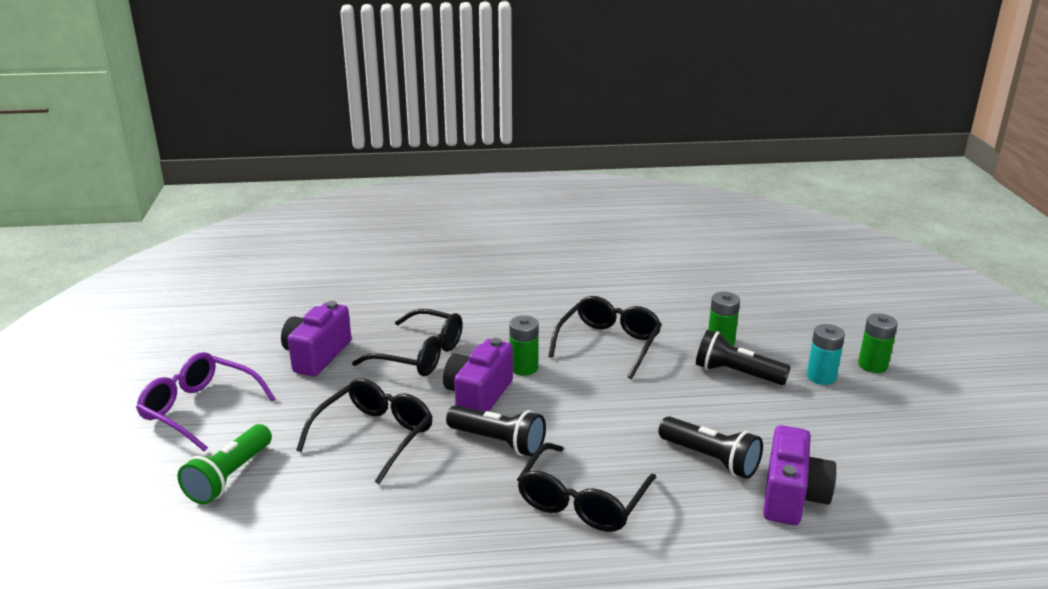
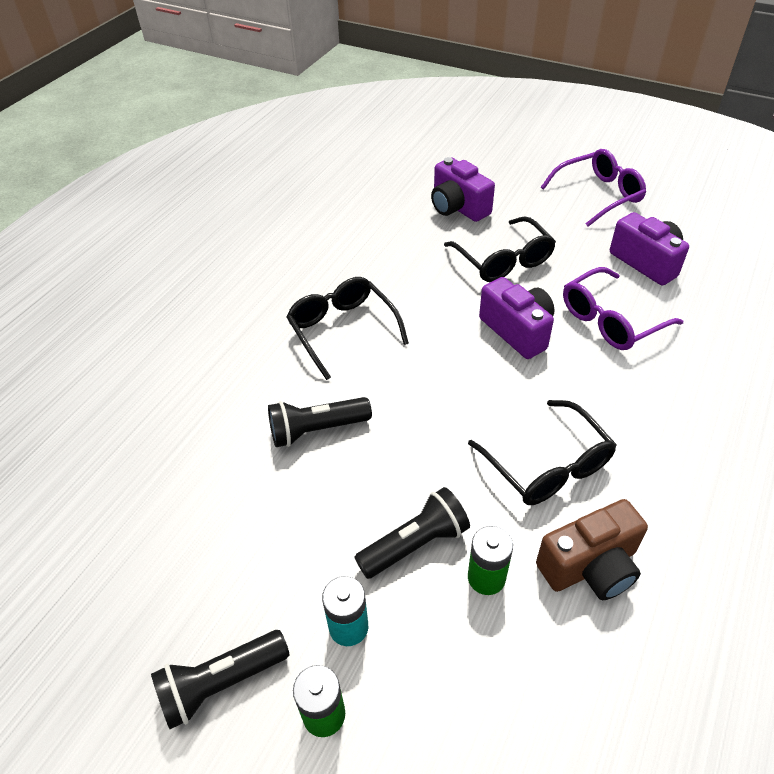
camera: 125 degrees right, 20 degrees up
green flashlight [178,424,272,505] -> none
black glasses [352,309,463,376] -> purple glasses [563,267,683,350]
black flashlight [446,405,546,457] -> black flashlight moved to [151,630,290,729]
green battery [509,316,539,376] -> none
purple camera [763,425,837,525] -> purple camera moved to [431,157,495,222]
none -> brown camera [536,499,648,600]

